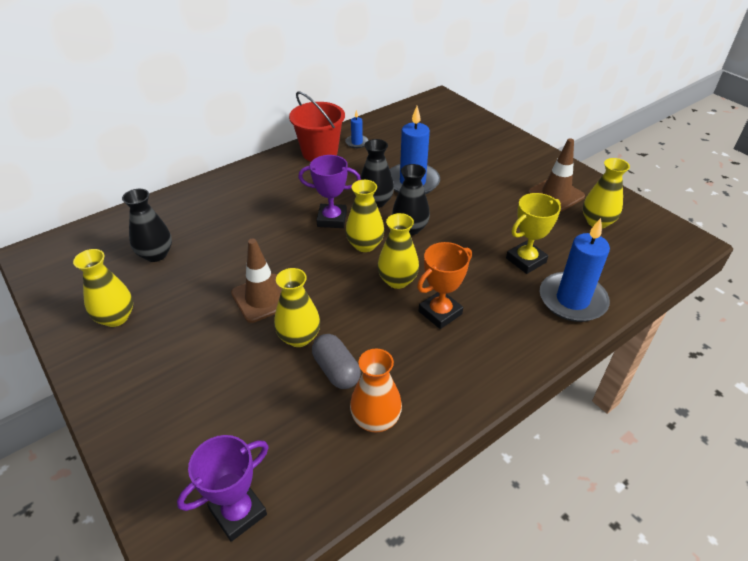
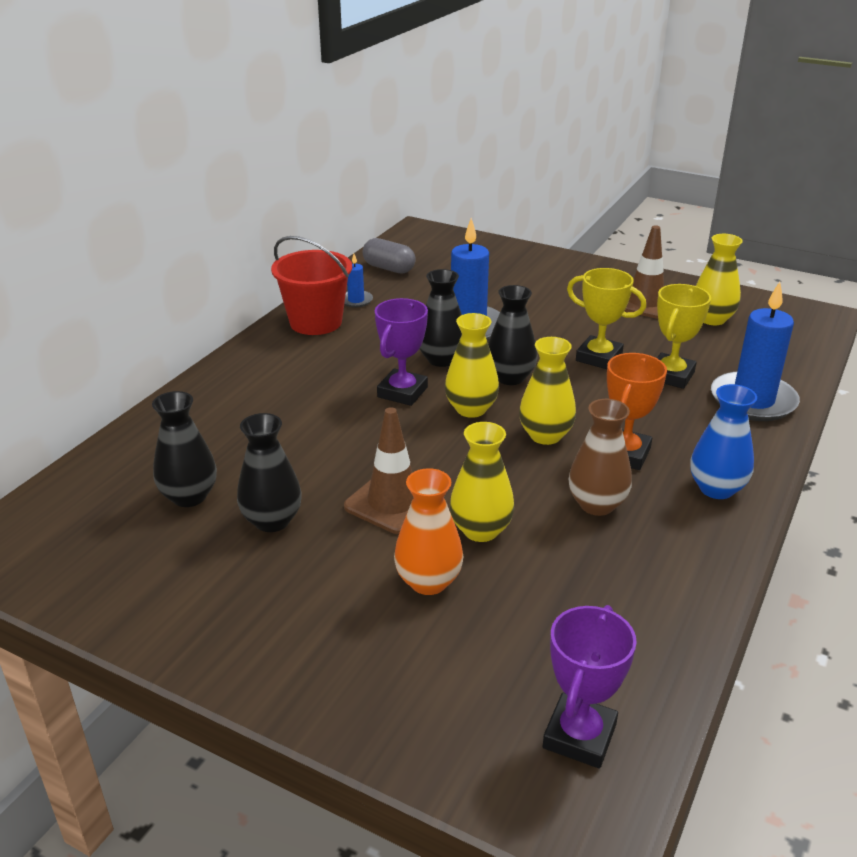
camera: 25 degrees left, 10 degrees down
yellow vase [73,249,133,327] -> none
purple trophy [298,155,361,228] -> purple trophy turned 45 degrees counterclockwise [375,298,428,406]
grey capsule [312,334,361,389] -> grey capsule moved to [362,238,416,274]
orange vase [350,348,402,433] -> orange vase moved to [394,468,463,595]
none -> black vase [237,413,302,532]
none -> yellow trophy [567,268,646,369]
none -> brown vase [569,399,632,516]
none -> blue vase [690,384,757,499]

